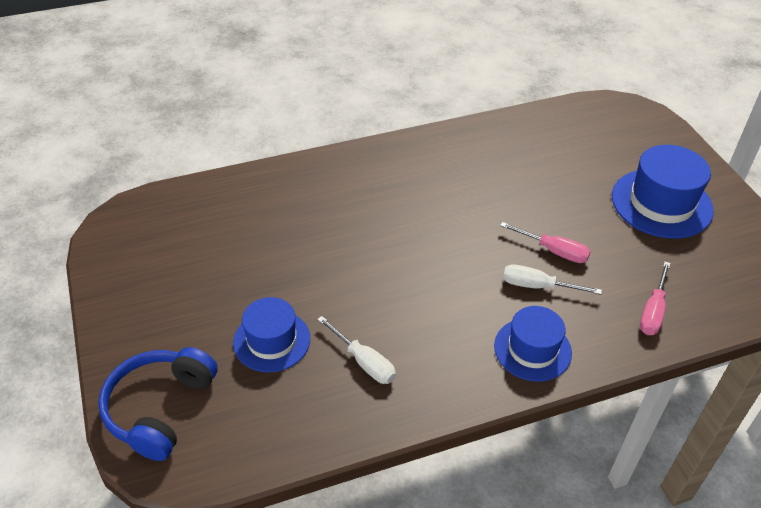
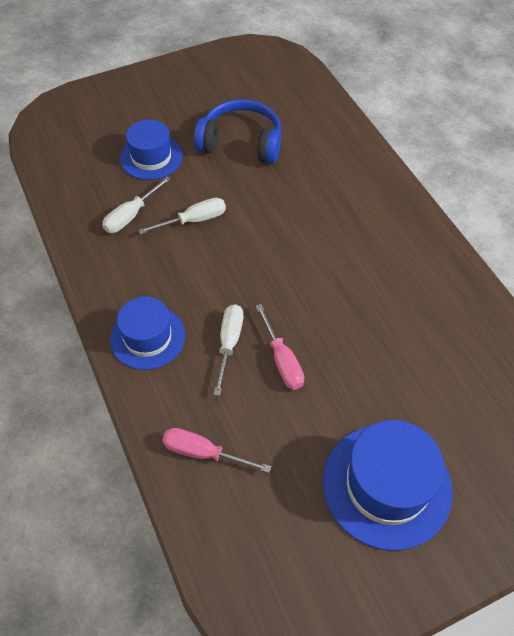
camera: 85 degrees right, 10 degrees up
blue headphones [98,347,218,461] -> blue headphones moved to [194,99,281,164]
pink screwdriver [500,222,591,263] -> pink screwdriver turned 45 degrees counterclockwise [256,304,304,390]
none -> white screwdriver [138,198,226,234]

